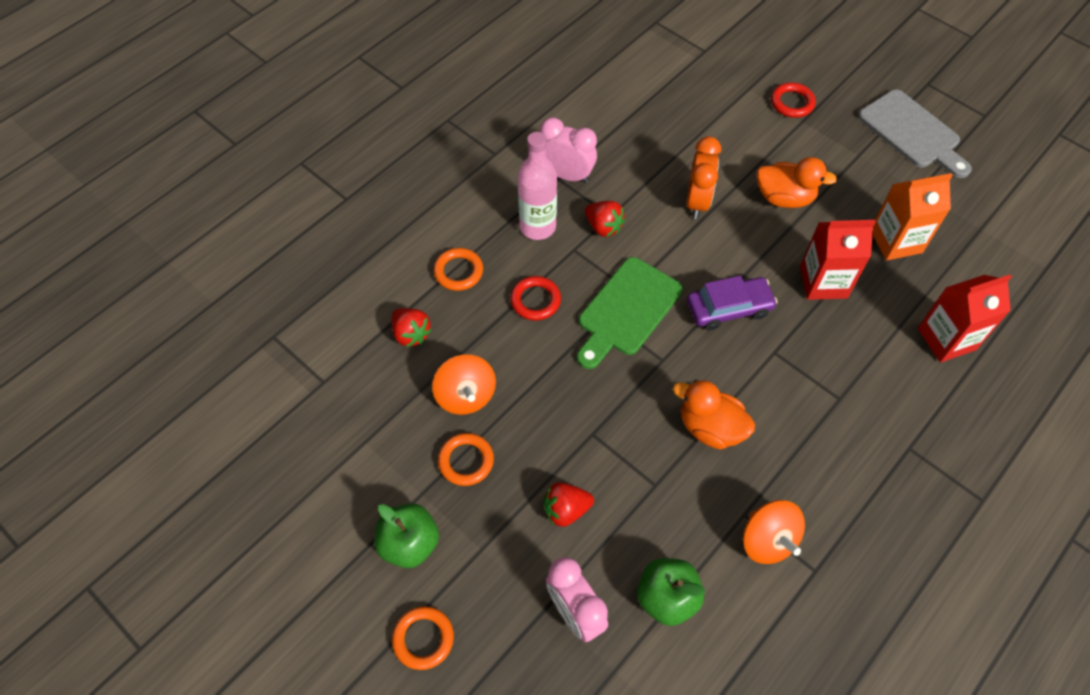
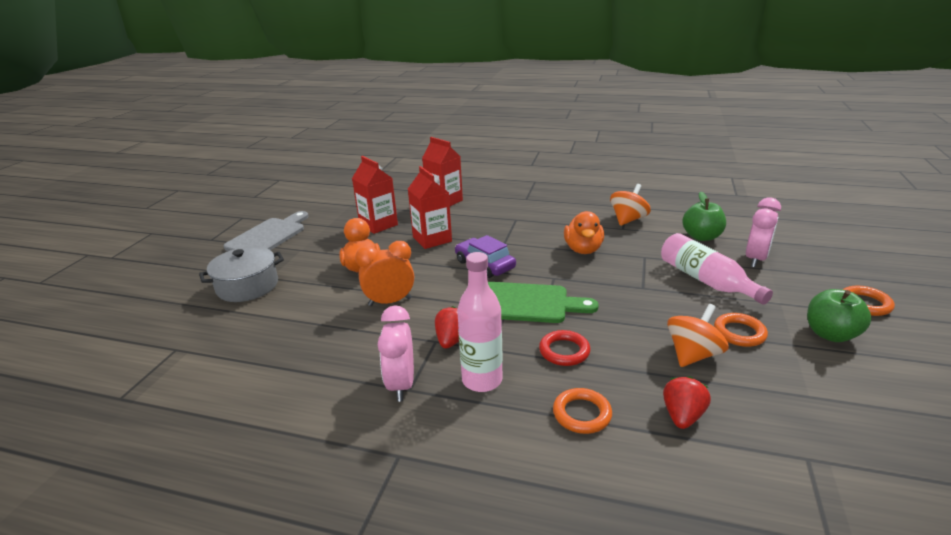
camera: 115 degrees left, 30 degrees down
red strawberry [544,482,594,527] -> pink bottle [661,233,773,305]
red ring [771,83,816,118] -> grey pot [199,247,284,302]
orange carton [873,173,953,261] -> red carton [352,156,398,234]

